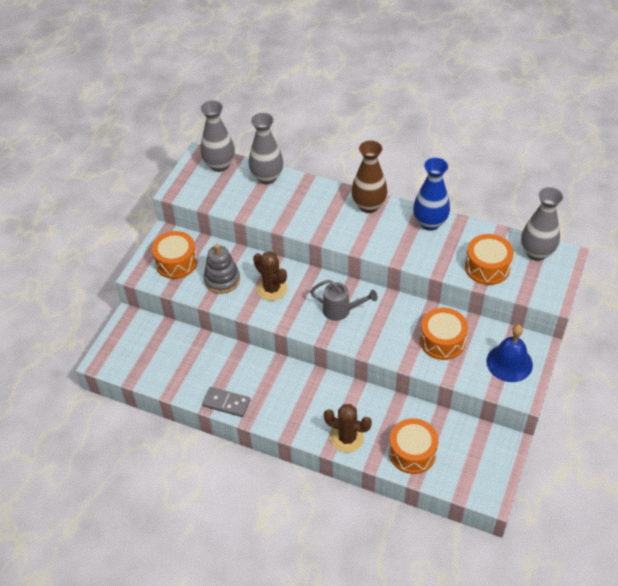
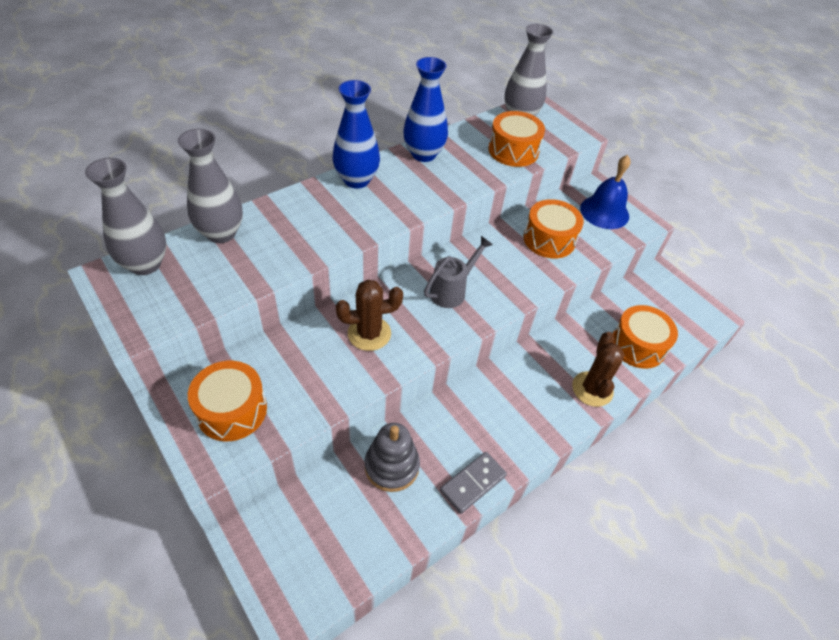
camera: 65 degrees left, 0 degrees up
grey stacking toy [204,244,240,294] -> grey stacking toy moved to [365,423,420,492]
brown cactus [324,404,372,453] -> brown cactus turned 45 degrees counterclockwise [572,332,625,407]
brown vase [351,141,387,213] -> blue vase [333,80,380,189]

